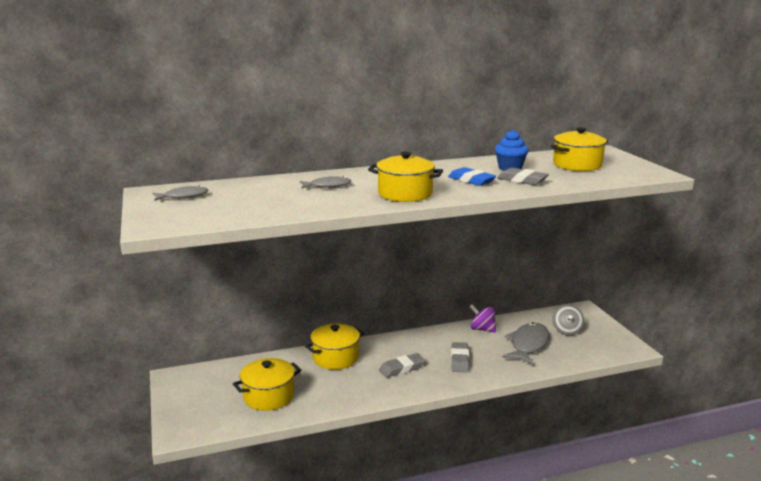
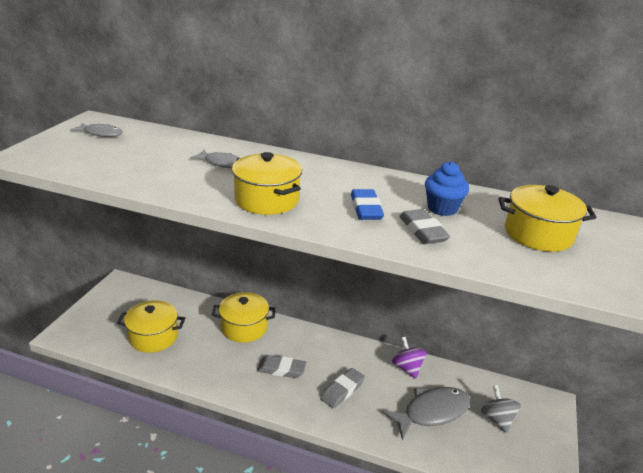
camera: 35 degrees right, 10 degrees up
grey spinning top [552,305,584,335] -> grey spinning top turned 120 degrees clockwise [481,385,521,433]

